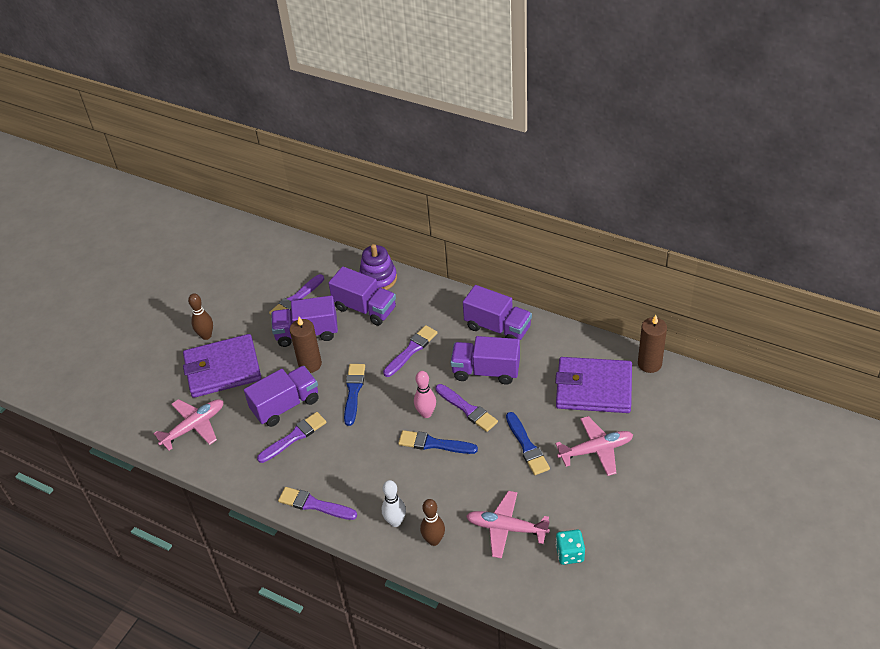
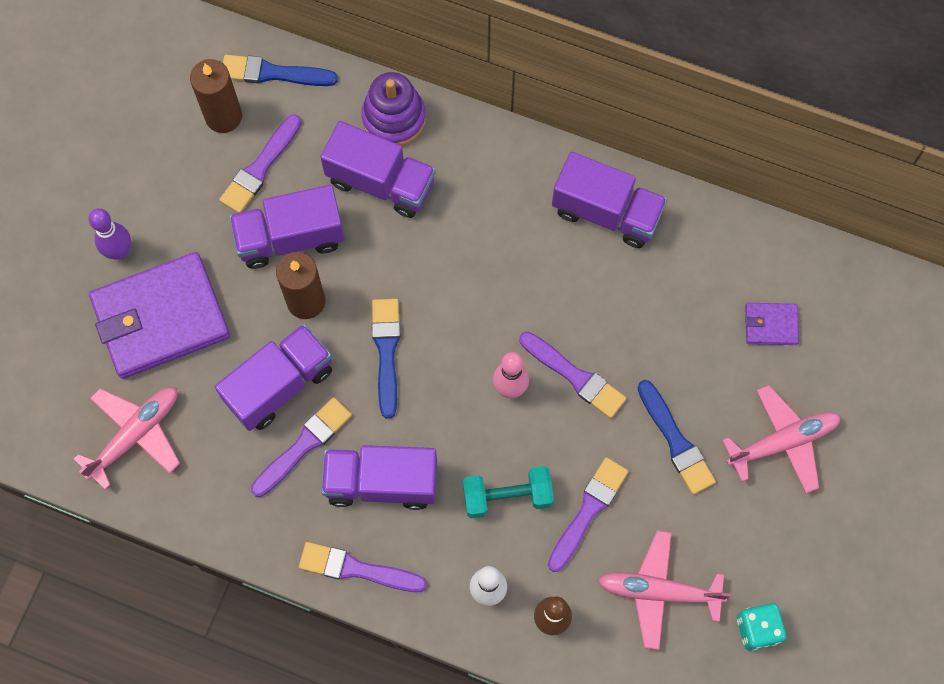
camera: 10 degrees left, 25 degrees up
brown bowling pin [188,293,213,340] -> purple bowling pin [89,208,131,260]
purple brush [383,325,437,377] -> purple brush moved to [548,457,629,572]
blue brush [398,430,478,454] -> blue brush moved to [223,55,338,86]
purple truck [450,336,520,385] -> purple truck moved to [321,445,437,510]
purple wallet [555,357,632,413] -> purple wallet [745,303,799,345], size x0.44
brown candle [638,315,667,373] -> brown candle moved to [190,59,242,133]
none -> turquoise dumbbell [463,466,554,519]

